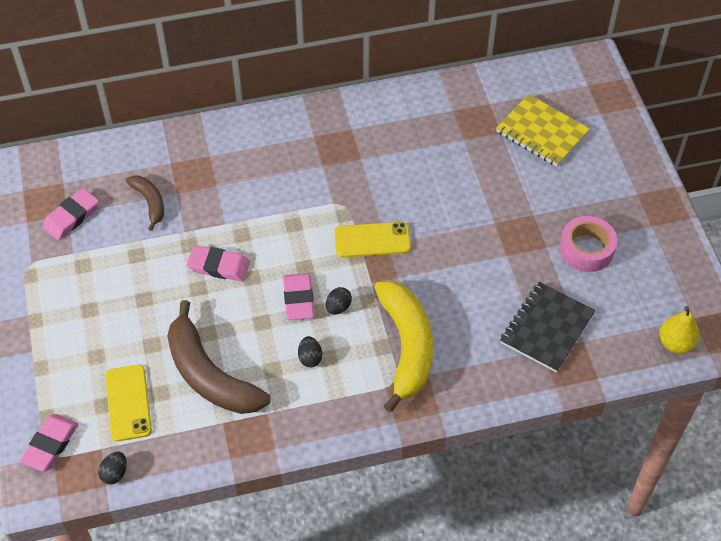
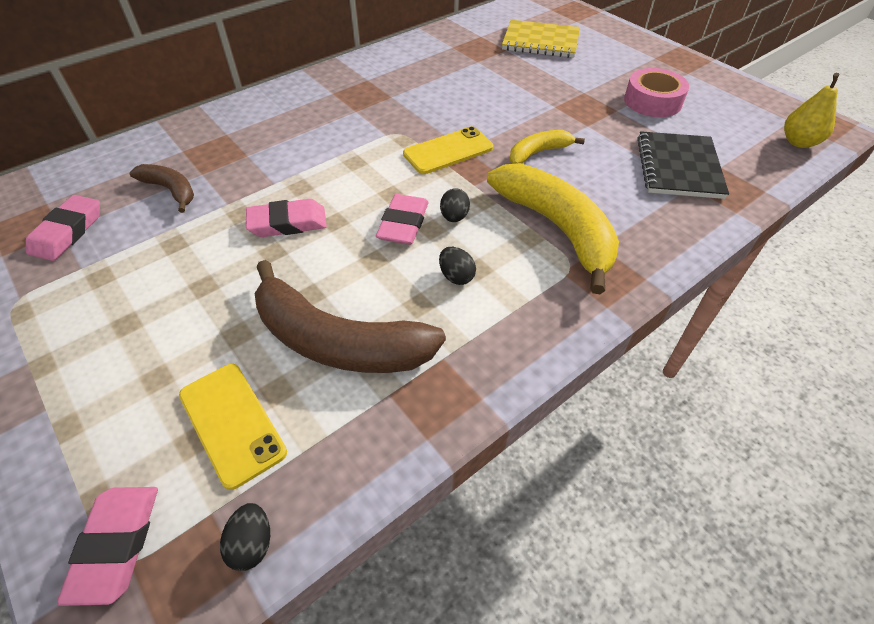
camera: 25 degrees left, 5 degrees down
pink eraser [283,273,314,320] -> pink eraser turned 45 degrees clockwise [376,194,429,245]
none -> yellow banana [510,130,585,164]

